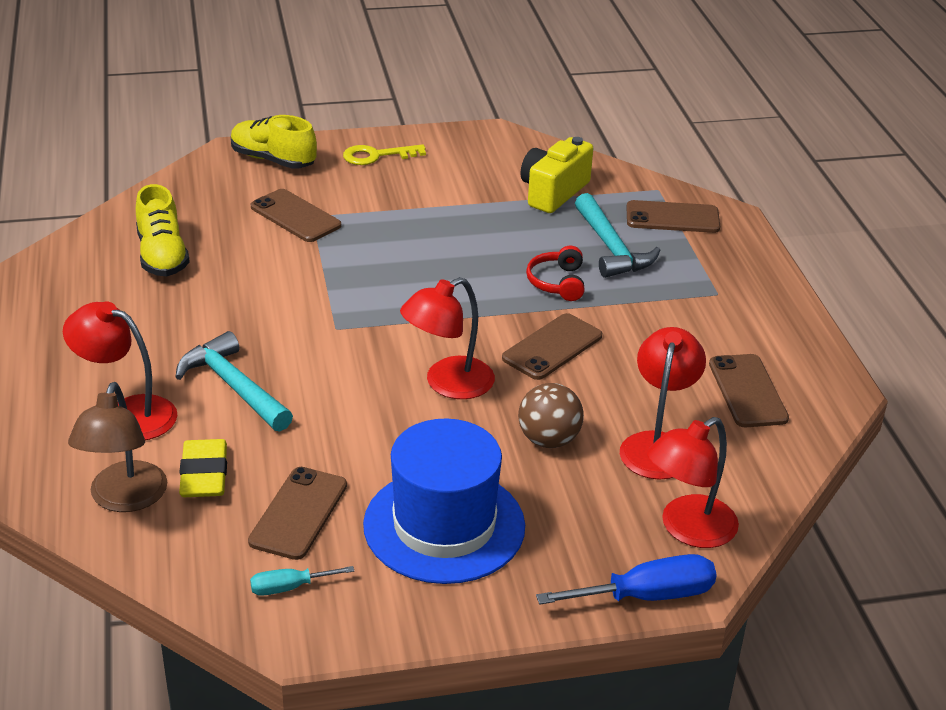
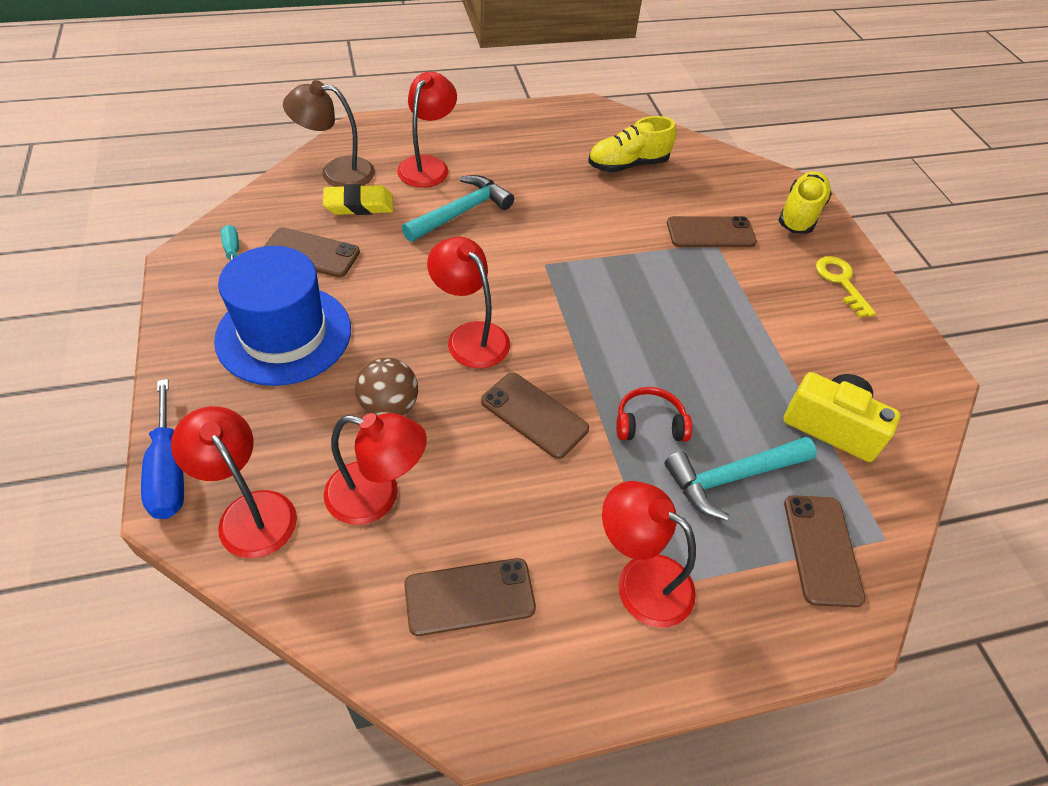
camera: 85 degrees right, 15 degrees up
brown phone [251,189,341,242] -> brown phone turned 45 degrees clockwise [667,216,757,247]
none -> red lamp [602,481,696,627]

